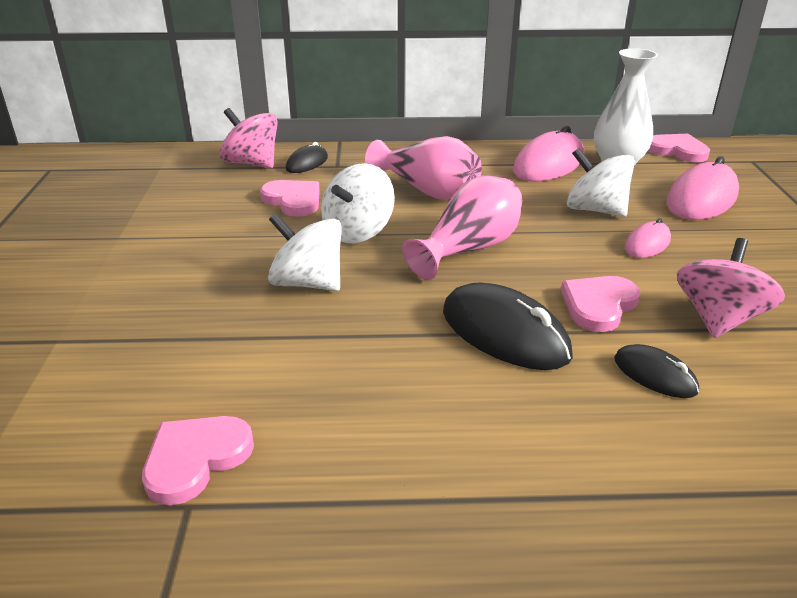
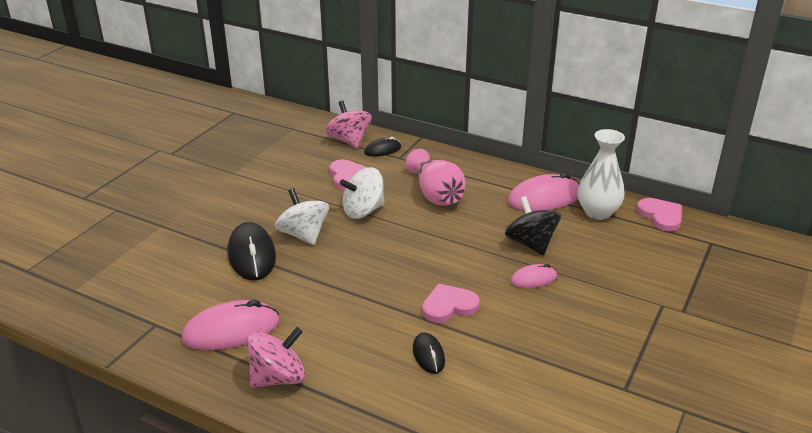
camera: 30 degrees right, 0 degrees up
pink heart [142,416,254,505] -> none
pink vase [402,176,522,280] -> none
black mouse [443,283,573,370] -> black mouse moved to [228,222,276,280]
white spinning top [567,148,635,217] -> black spinning top [505,196,561,255]
pink mouse [667,156,739,220] -> pink mouse moved to [181,300,279,350]
pink spinning top [677,238,785,338] -> pink spinning top moved to [247,327,305,388]

